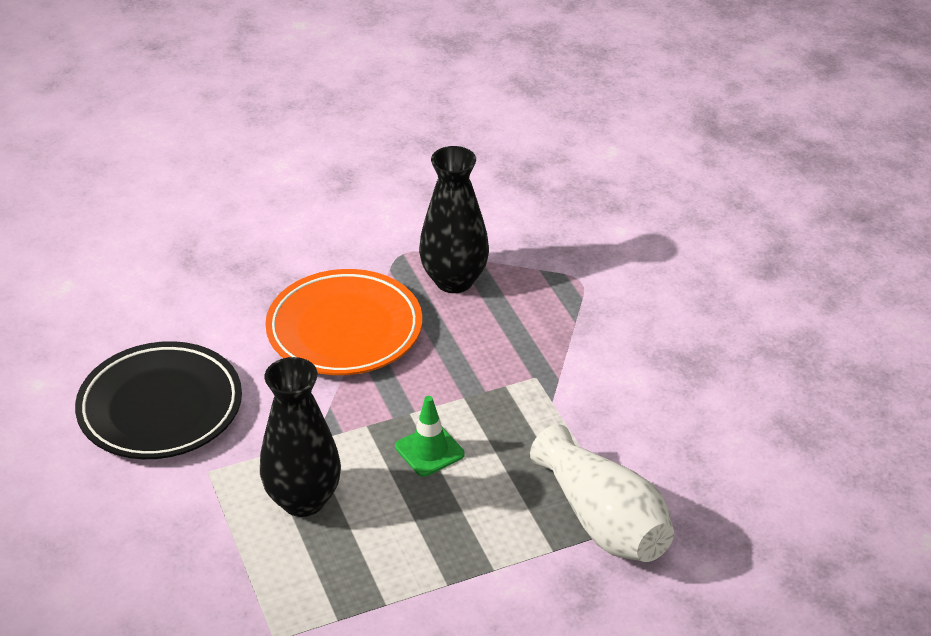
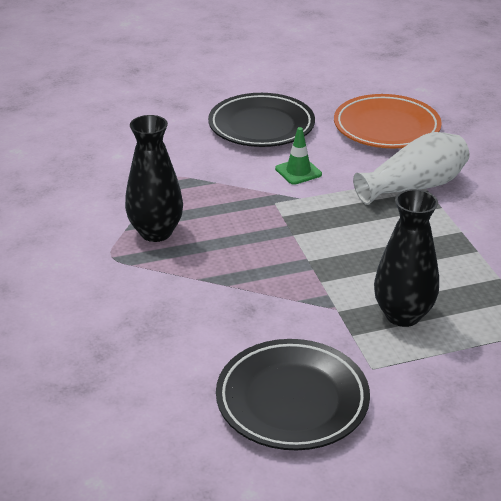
camera: 85 degrees left, 5 degrees down
orange plate [265,269,422,375] -> orange plate moved to [334,94,442,148]
green traffic cone [395,396,465,477] -> green traffic cone moved to [275,127,322,185]
none -> black plate [208,93,315,147]

